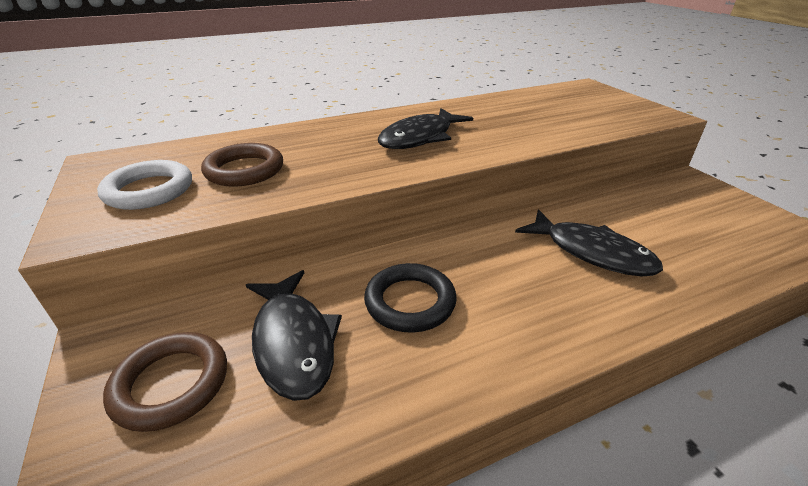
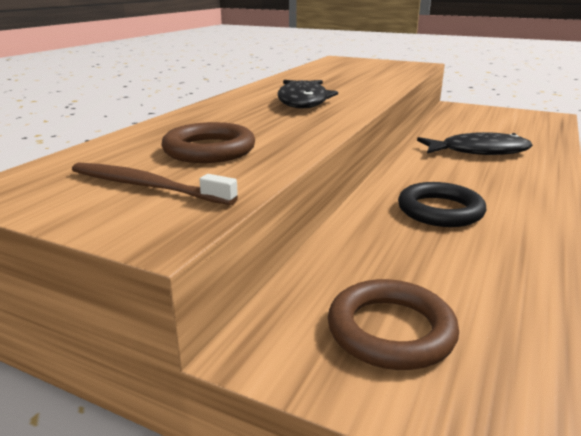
camera: 40 degrees left, 10 degrees down
white ring [97,160,192,210] -> brown toothbrush [72,163,238,205]
black fish [246,270,342,401] -> none

